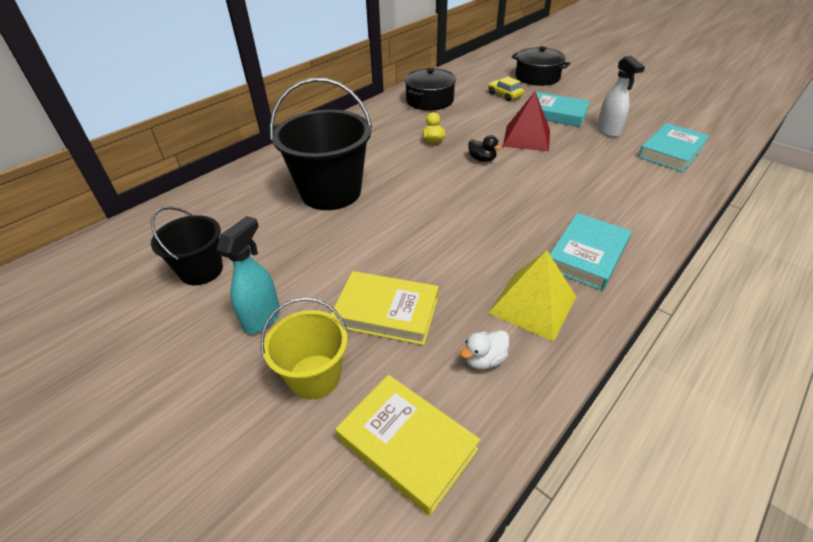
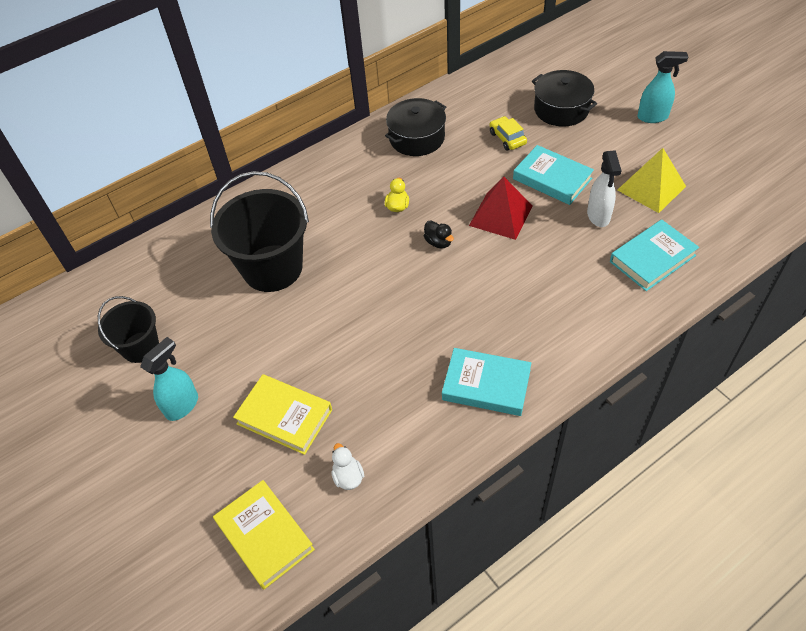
camera: 15 degrees right, 10 degrees up
yellow bucket [260,297,348,400] -> none
white duck [460,330,510,369] -> white duck turned 90 degrees clockwise [331,443,364,490]
yellow pyramid [488,250,576,342] -> yellow pyramid moved to [617,148,686,213]
turquoise book [550,213,632,291] -> turquoise book turned 60 degrees clockwise [442,348,531,416]
none -> turquoise spray bottle [638,51,688,123]

